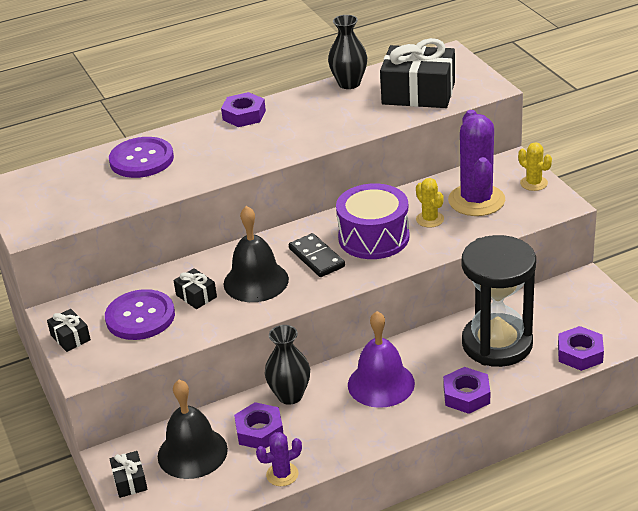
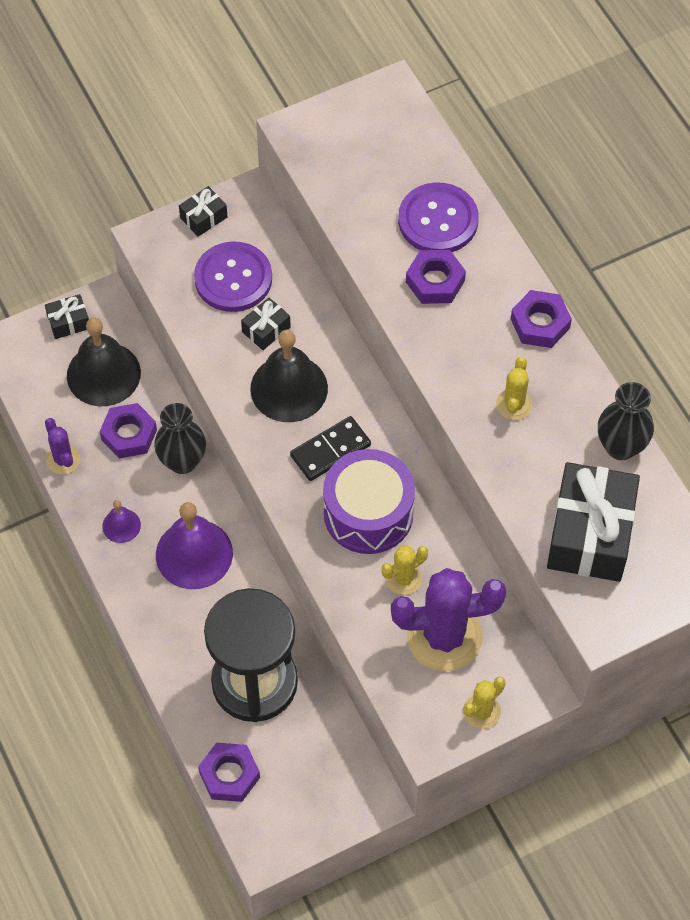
camera: 85 degrees right, 25 degrees up
purple nut [443,367,490,414] -> purple nut moved to [406,250,466,304]
none -> purple bell [103,500,141,543]
none -> yellow cactus [496,357,533,420]

